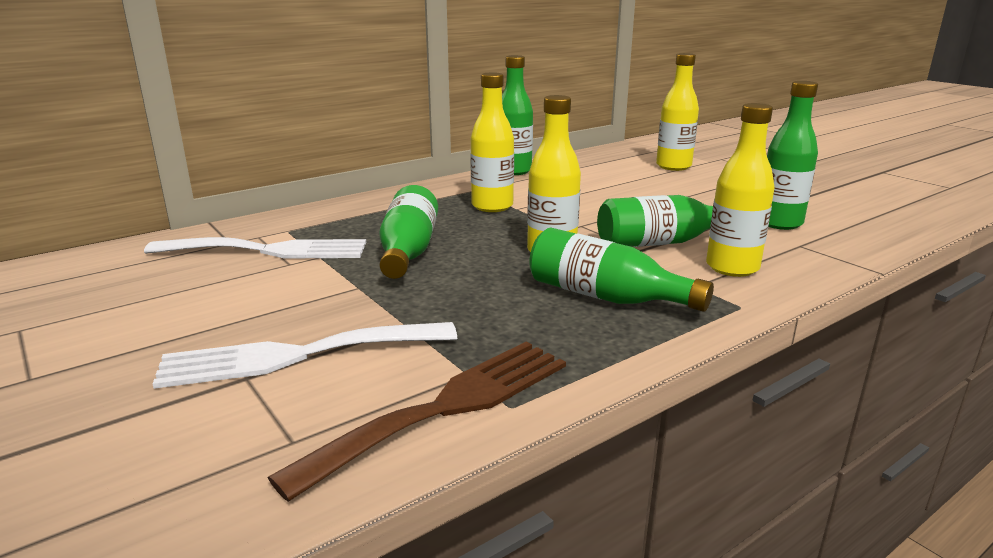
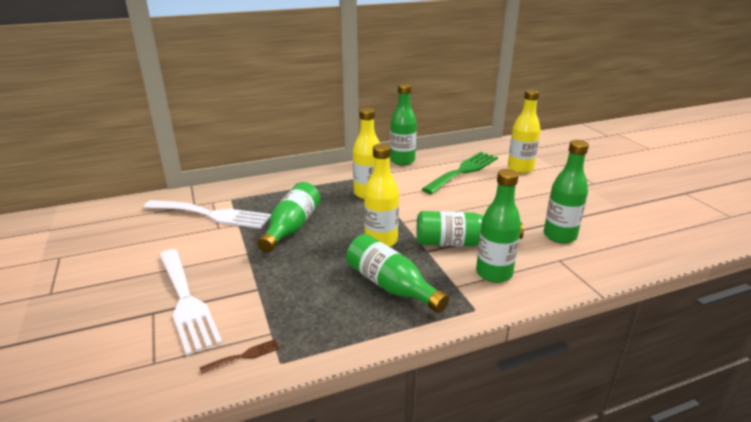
camera: 15 degrees right, 5 degrees up
white fork [153,322,457,389] -> white fork turned 120 degrees counterclockwise [159,249,222,356]
brown fork [268,342,566,502] -> brown fork [199,339,280,374], size x0.40
yellow bottle [706,103,774,277] -> green bottle [476,169,521,283]
none -> green fork [422,152,498,194]

